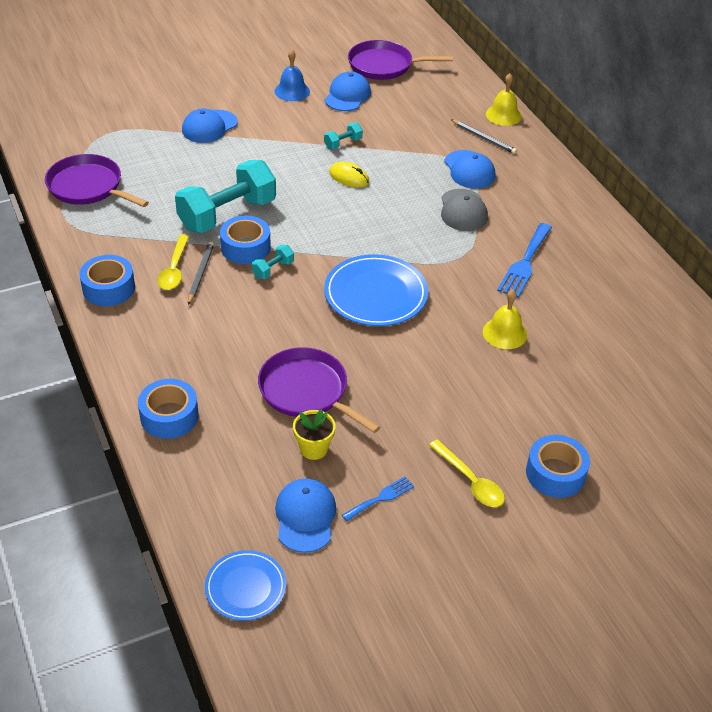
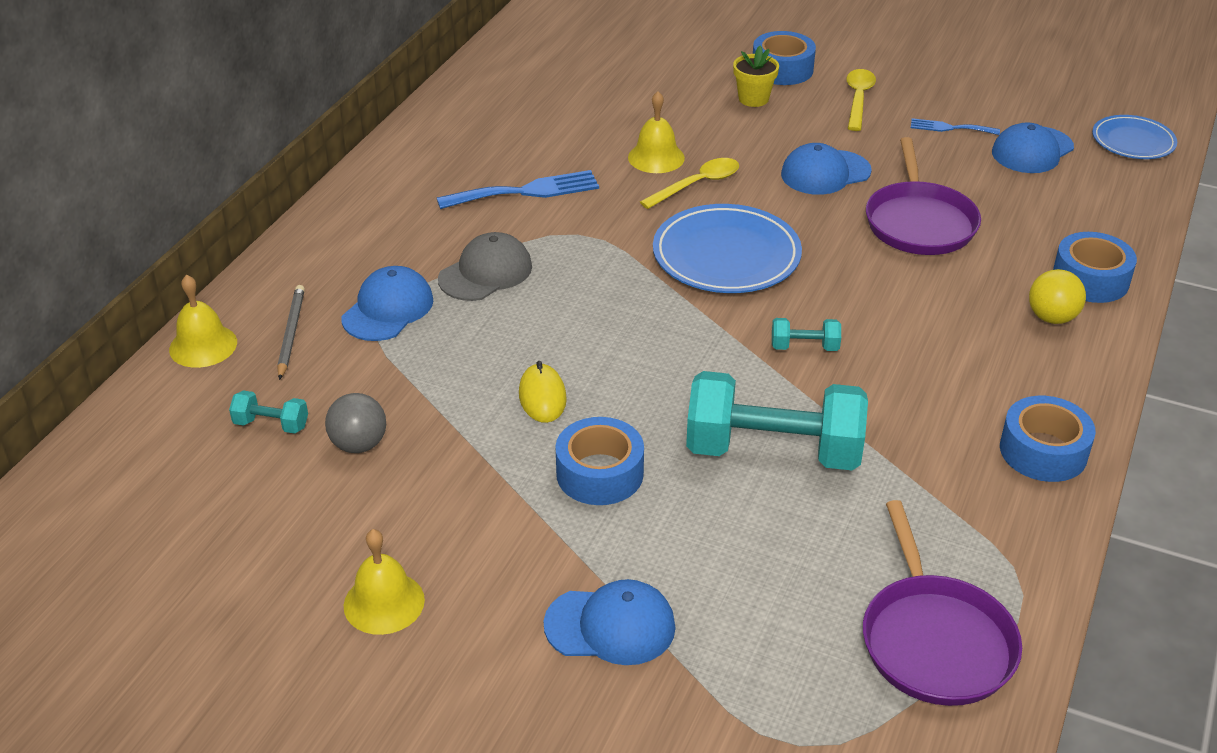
camera: 130 degrees left, 5 degrees down
yellow spoon [157,235,189,290] -> yellow spoon moved to [640,158,739,209]
grey pencil [188,241,214,305] -> none
blue tape [220,216,271,264] -> blue tape moved to [556,417,644,505]
blue bell [274,49,310,101] -> yellow bell [344,529,425,635]
yellow flower pot [293,409,336,460] -> yellow flower pot moved to [733,45,779,107]
turquoise dumbbell [324,123,363,149] -> turquoise dumbbell moved to [229,390,308,434]
blue cap [325,71,371,111] -> blue cap moved to [781,143,872,195]
purple pan [348,40,453,80] -> none
none -> grey ball [325,393,386,453]
none -> yellow ball [1029,269,1086,324]

